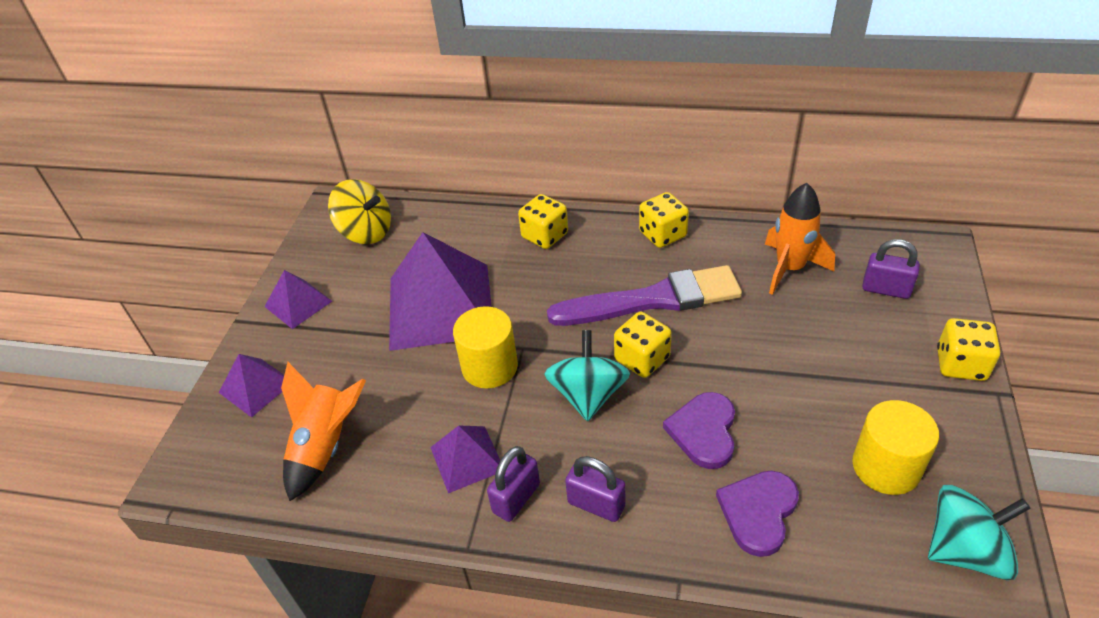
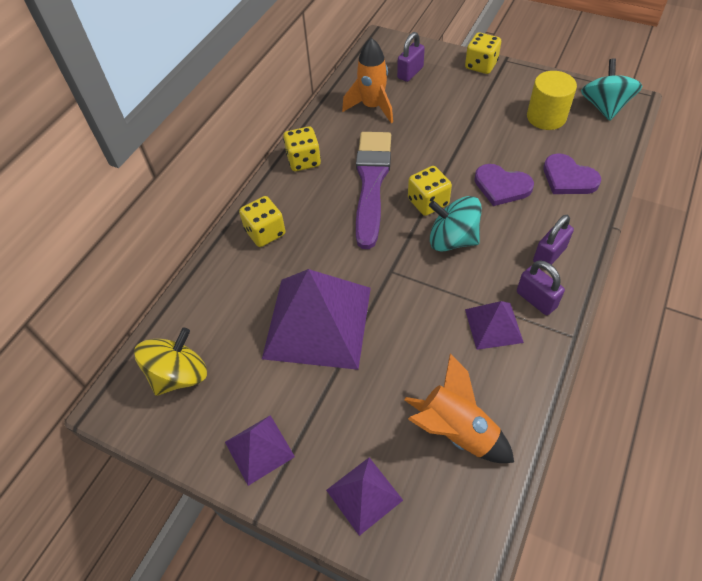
camera: 75 degrees left, 10 degrees up
yellow cylinder [453,306,518,388] -> none

